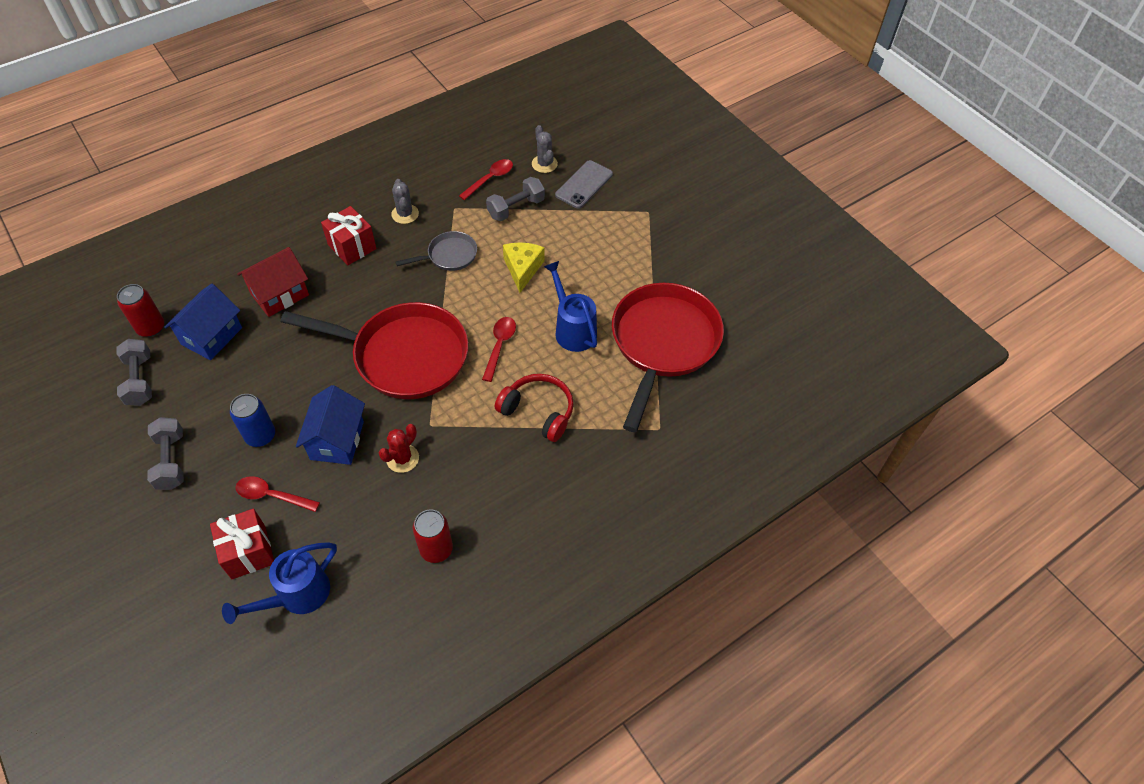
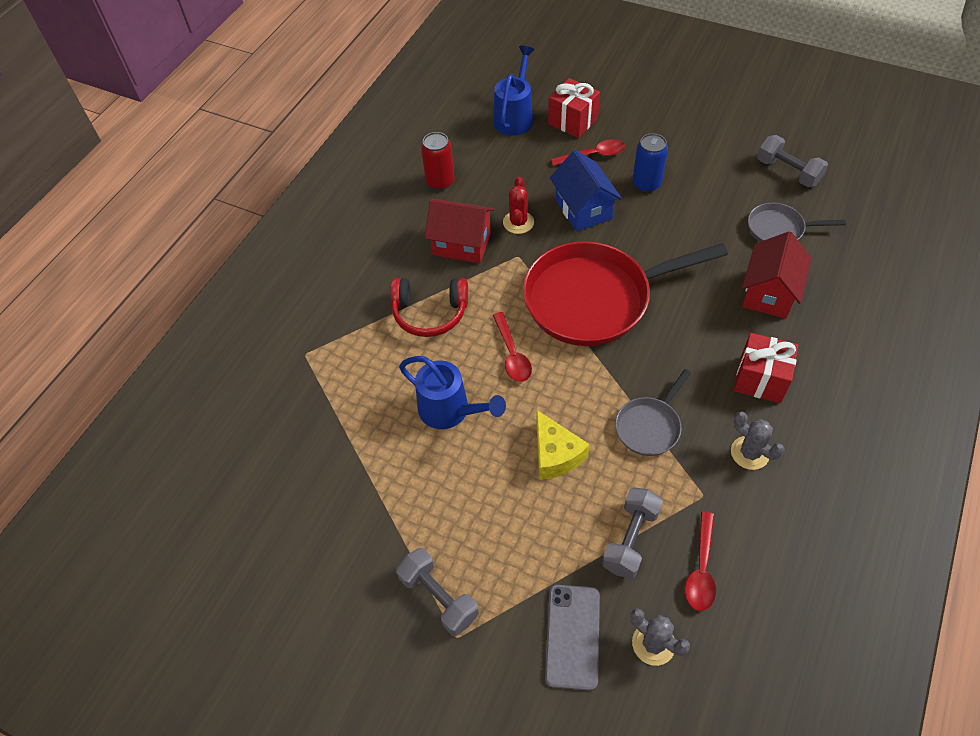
camera: 155 degrees right, 0 degrees up
red can [117,284,164,337] -> none
grey dumbbell [147,417,184,490] -> grey dumbbell moved to [396,548,479,636]
blue house [164,284,242,360] -> grey pan [748,203,846,242]
red pan [612,283,724,432] -> none
none -> red house [425,199,494,263]

